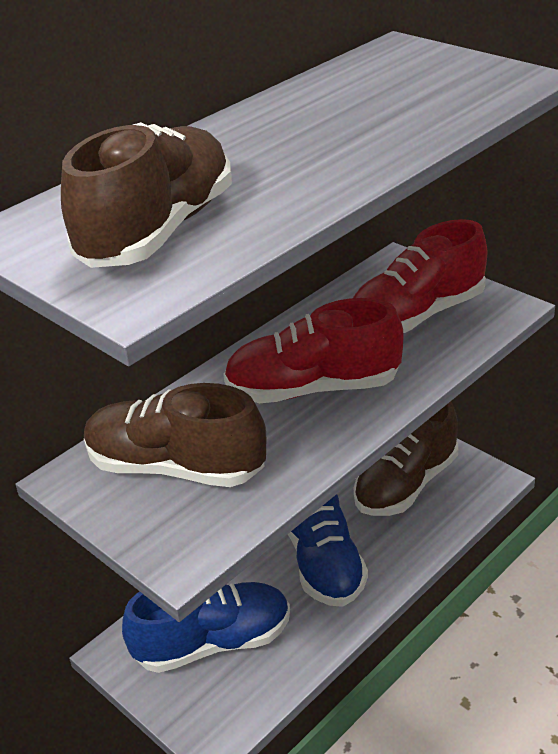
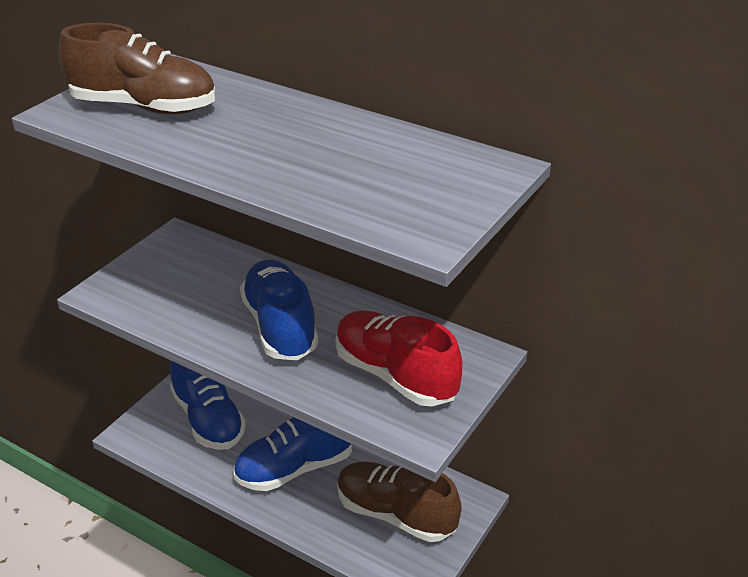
camera: 75 degrees right, 0 degrees up
brown shoe [84,383,266,487] -> none
red shoe [223,298,404,403] -> blue shoe [240,260,318,360]

